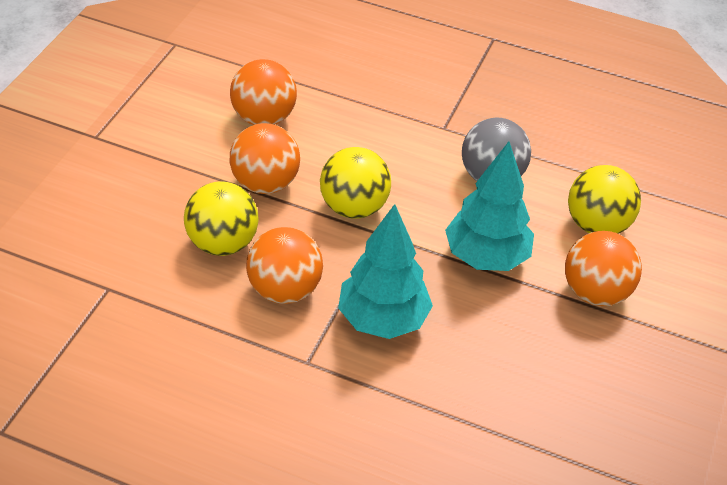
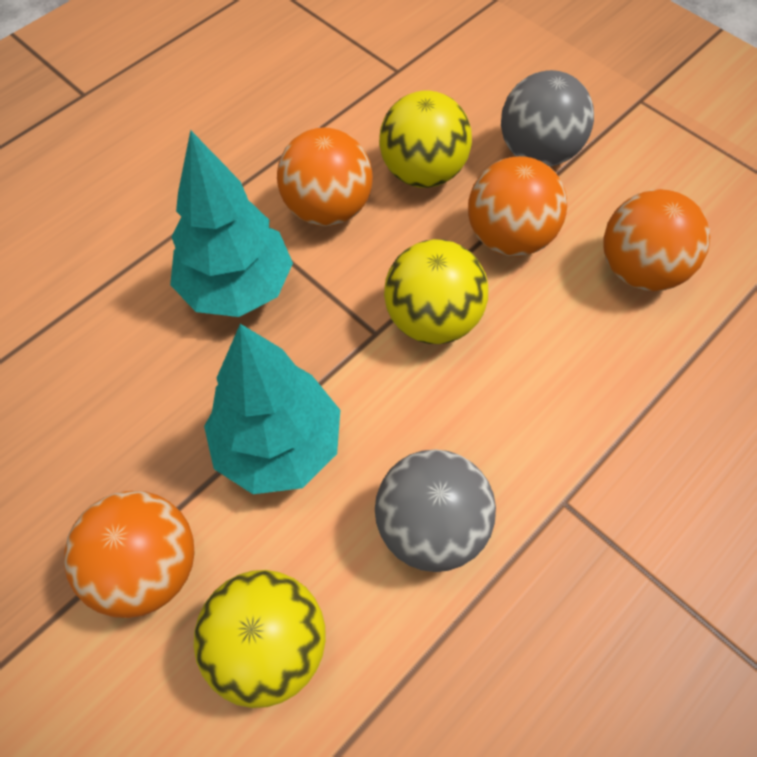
camera: 115 degrees right, 15 degrees up
none -> grey ball [501,70,594,167]

